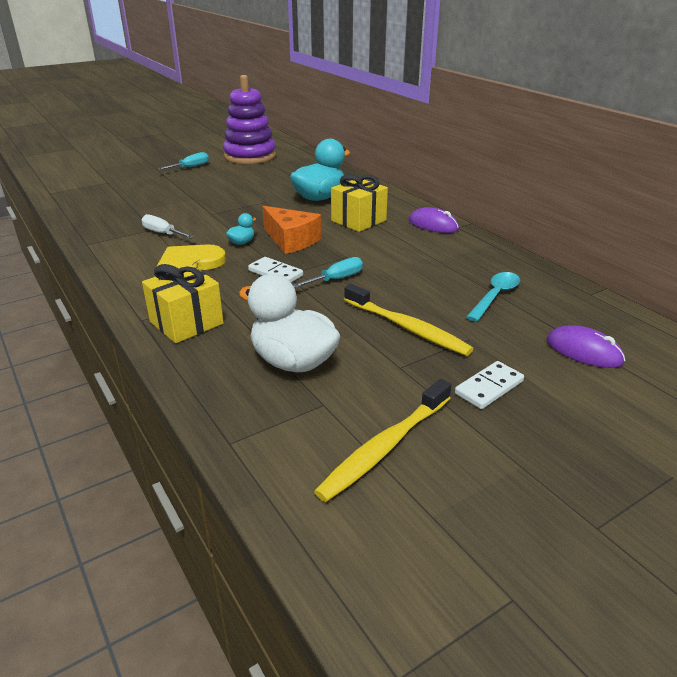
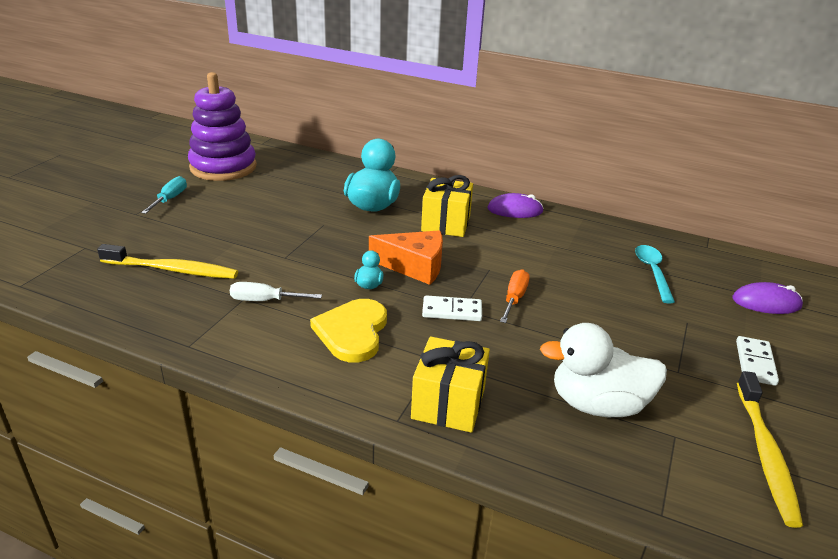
camera: 35 degrees left, 0 degrees up
turquoise screwdriver [293,257,363,288] -> orange screwdriver [500,269,530,323]
yellow toothbrush [344,284,473,356] -> yellow toothbrush moved to [97,244,238,279]

